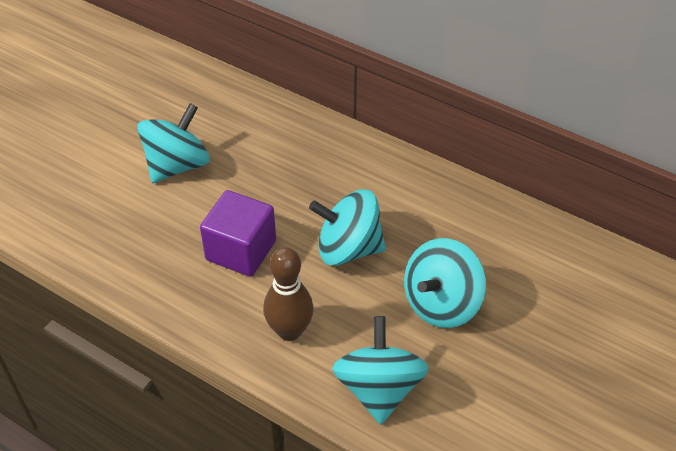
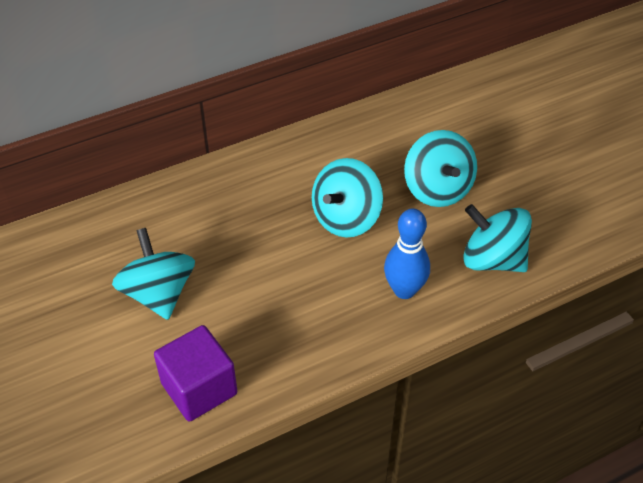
camera: 60 degrees left, 0 degrees up
purple cube [200,190,276,277] -> purple cube moved to [154,325,237,422]
brown bowling pin [263,247,314,341] -> blue bowling pin [384,208,430,299]

